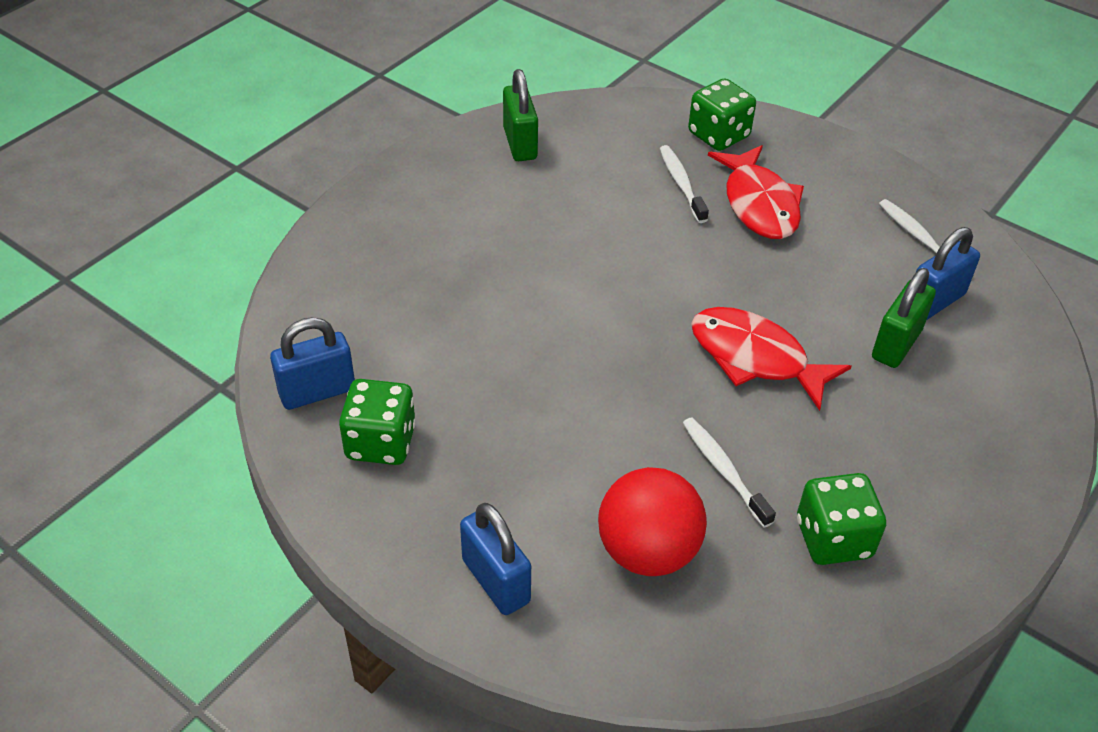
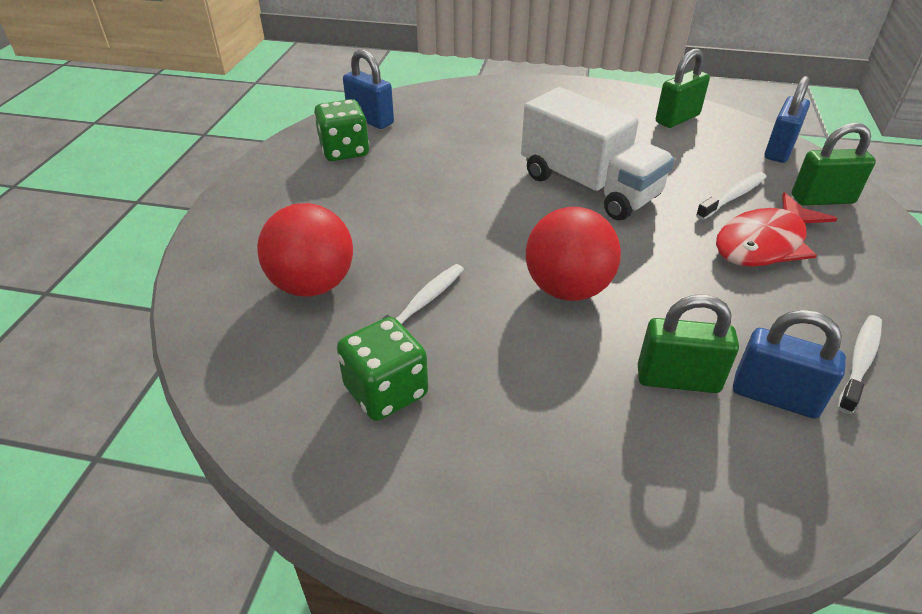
camera: 65 degrees right, 5 degrees down
blue padlock [460,503,531,615] -> blue padlock moved to [765,76,810,163]
green dice [688,79,756,151] -> green padlock [792,123,876,206]
red fish [691,307,852,411] -> red ball [526,207,621,301]
none -> white truck [521,87,674,221]

